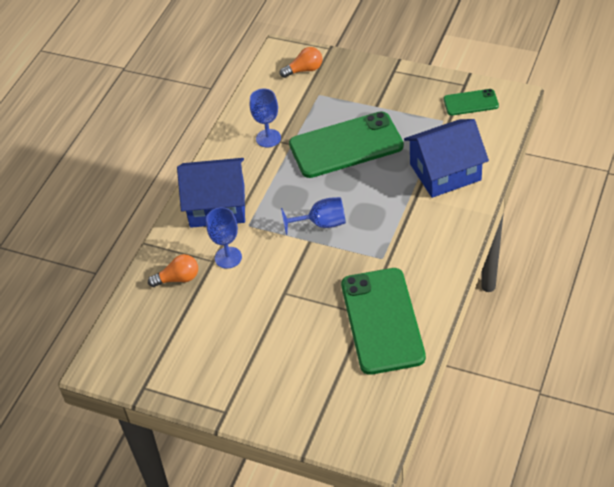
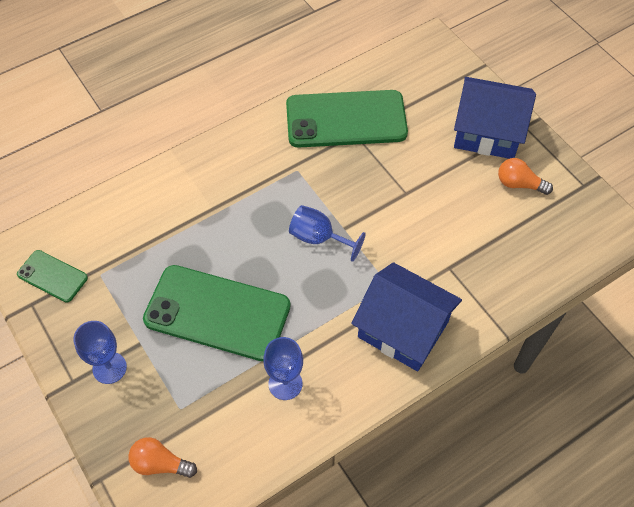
camera: 150 degrees left, 10 degrees up
orange light bulb [148,254,198,287] -> orange light bulb moved to [498,158,553,195]
blue goblet [206,207,242,269] -> blue goblet moved to [73,321,127,384]
green phone [341,268,426,375] -> green phone turned 60 degrees clockwise [286,90,408,148]
blue house [404,119,489,198] -> blue house moved to [454,77,536,159]

